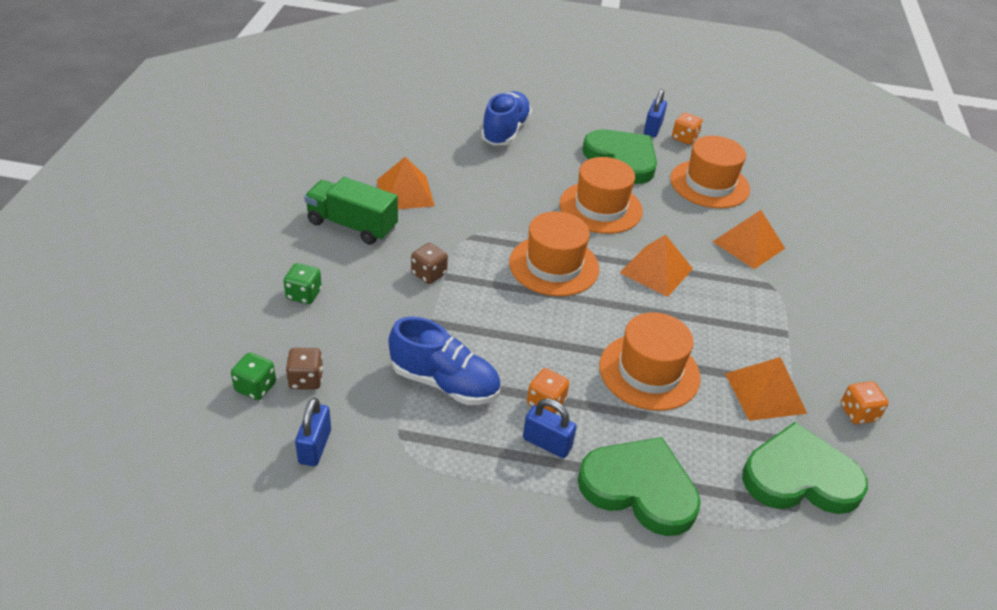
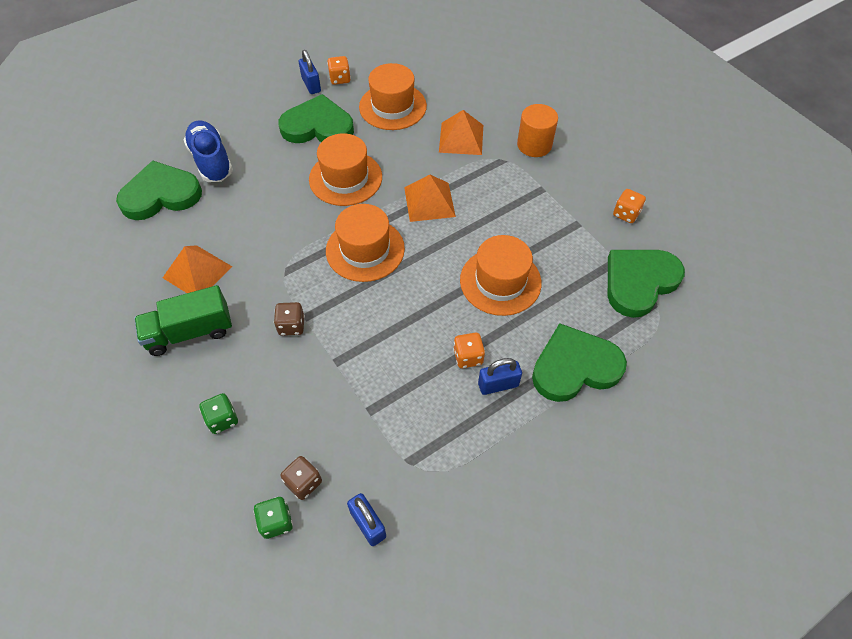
camera: 40 degrees left, 15 degrees up
blue shoe [389,317,501,405] -> none
orange pyramid [725,357,807,421] -> none
none -> green heart [116,160,202,220]
none -> orange cylinder [517,104,558,157]

